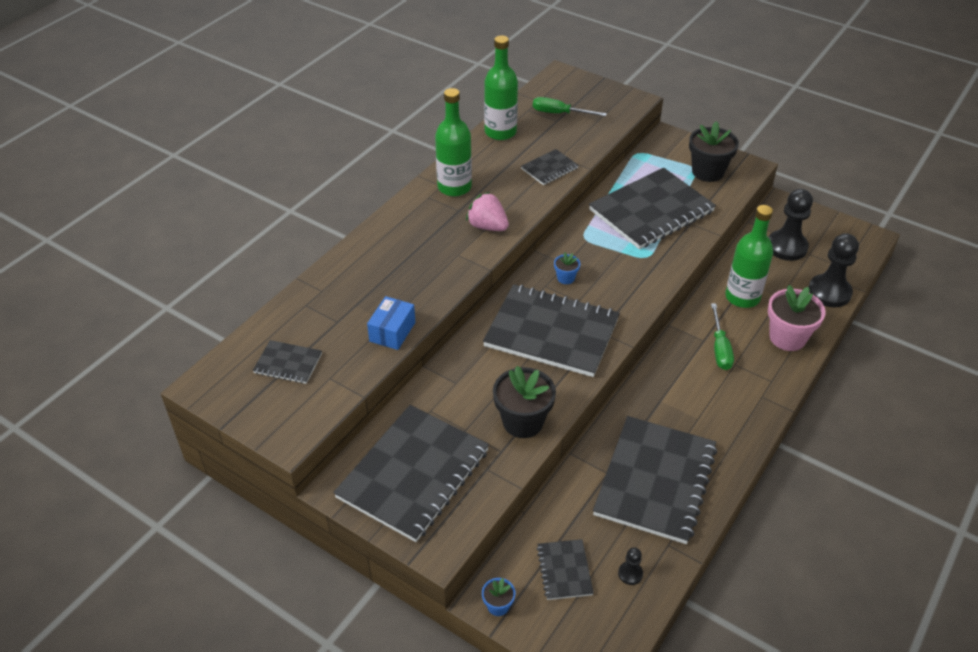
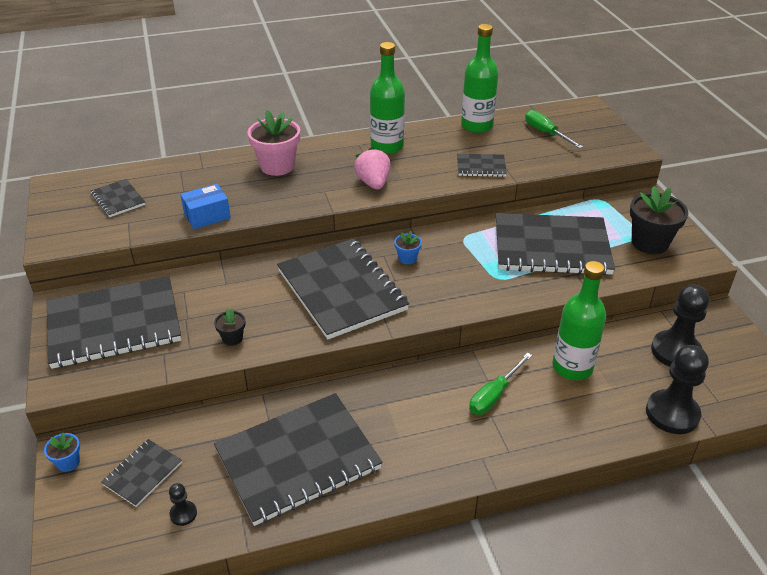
camera: 40 degrees right, 5 degrees down
black flower pot [493,366,556,438] -> black flower pot [214,309,245,346], size x0.49
pink flower pot [768,285,826,351] -> pink flower pot moved to [248,110,300,176]

